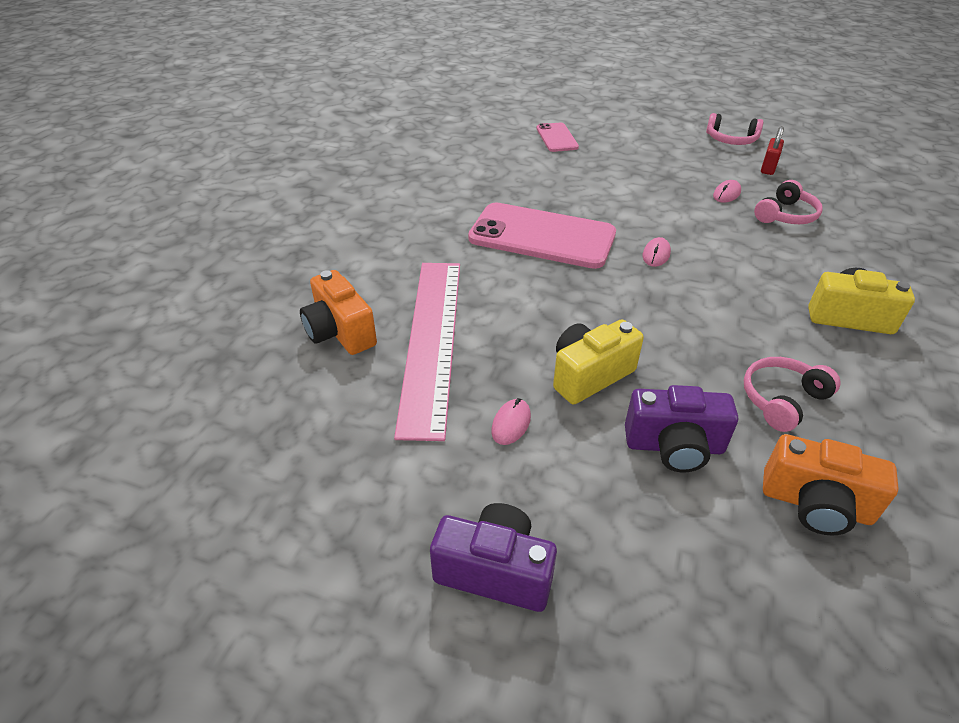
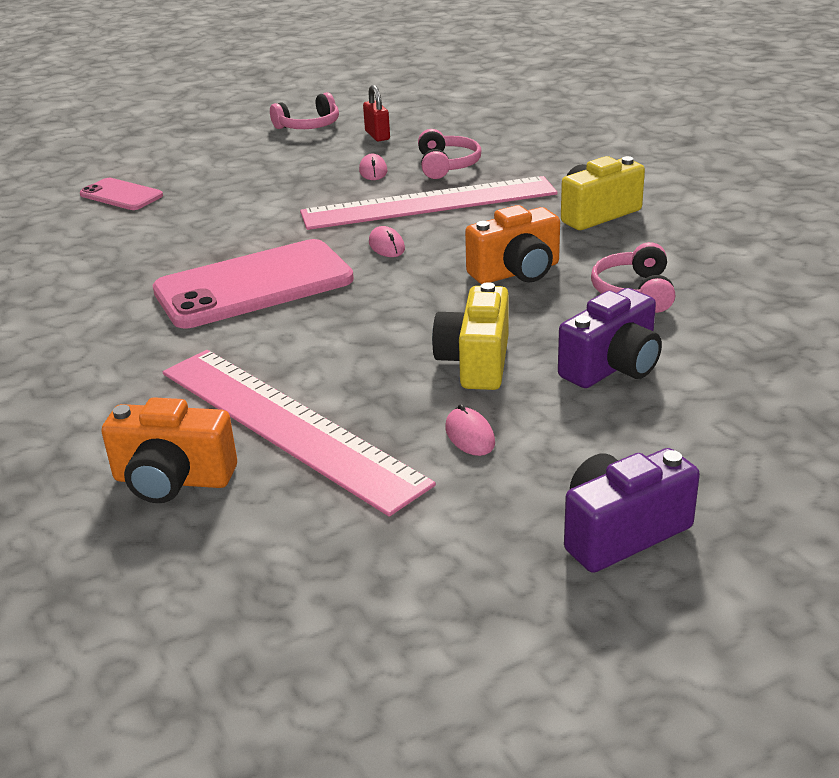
camera: 45 degrees left, 10 degrees down
orange camera [763,434,899,535] -> orange camera moved to [465,205,560,284]
none -> pink ruler [300,176,558,230]

